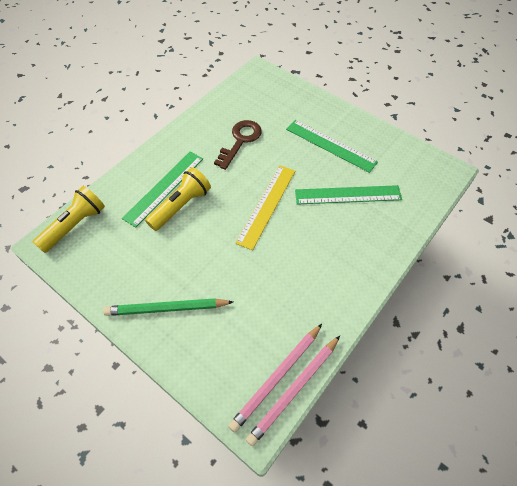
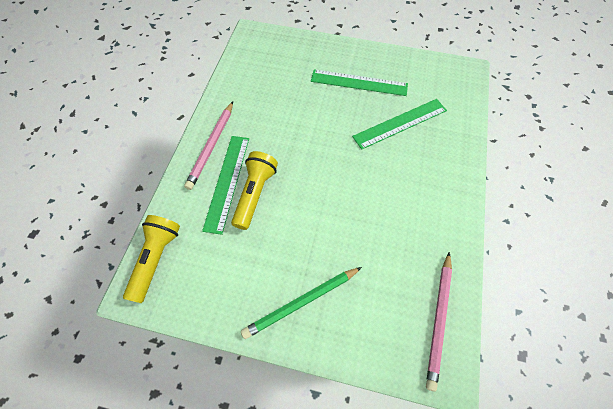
camera: 25 degrees left, 5 degrees up
brown key [214,120,262,170] -> none
yellow ruler [235,165,295,250] -> none
pink pencil [246,336,340,446] -> pink pencil moved to [184,101,233,190]

